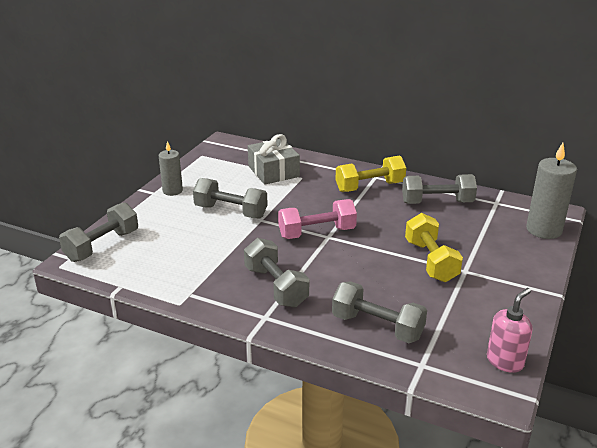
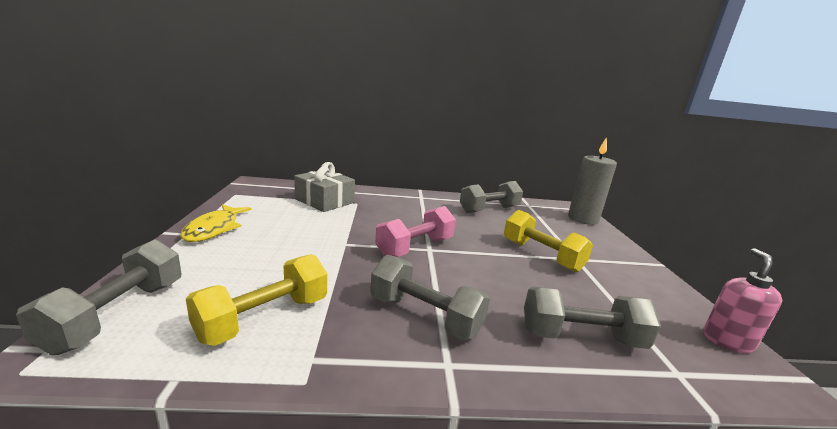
camera: 30 degrees left, 10 degrees down
grey candle [159,141,183,196] -> yellow fish [180,204,252,242]
grey dumbbell [193,178,268,218] -> none
yellow dumbbell [336,155,406,192] -> yellow dumbbell moved to [186,254,327,346]

